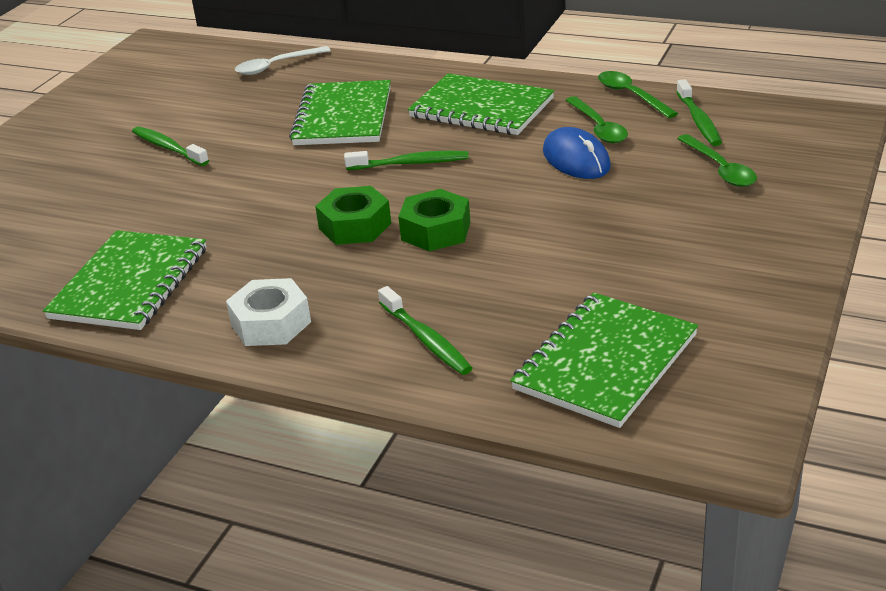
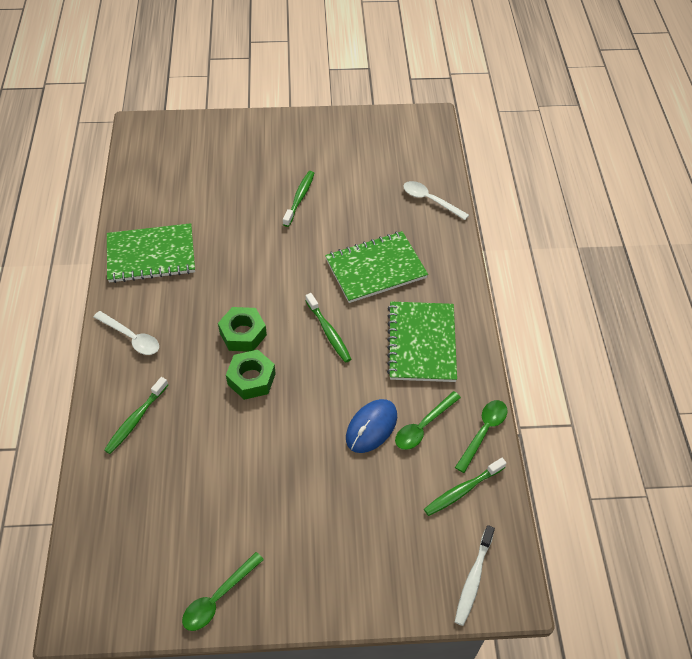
camera: 60 degrees right, 20 degrees up
white nut [226,278,311,346] -> white spoon [94,311,159,355]
green notebook [510,293,698,428] -> none
green spoon [677,134,757,187] -> green spoon moved to [182,552,264,631]
none -> white toothbrush [455,525,495,626]

